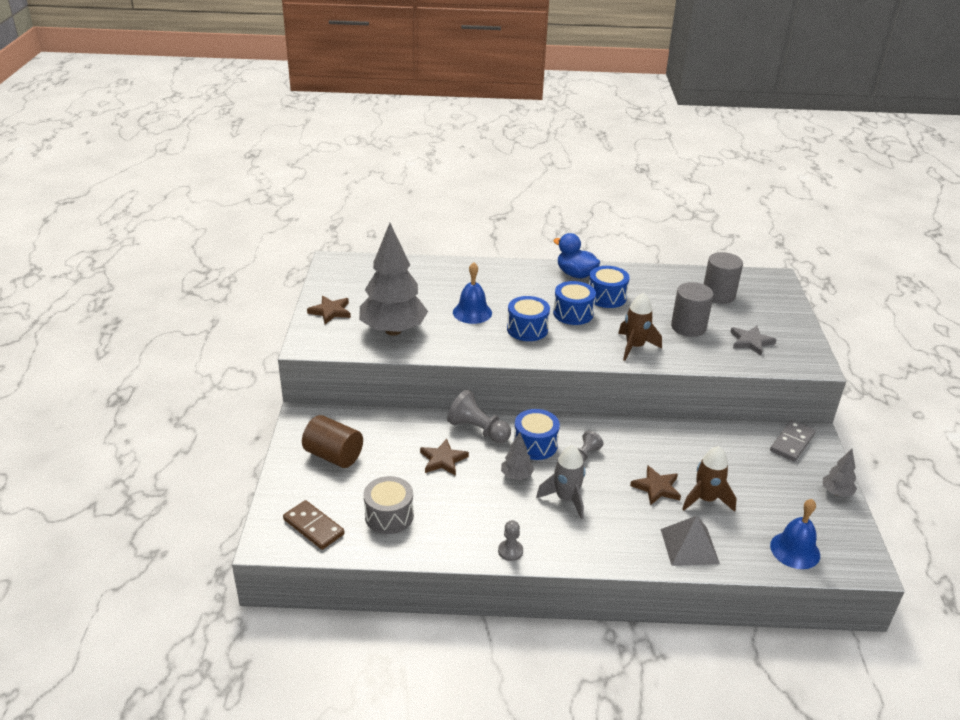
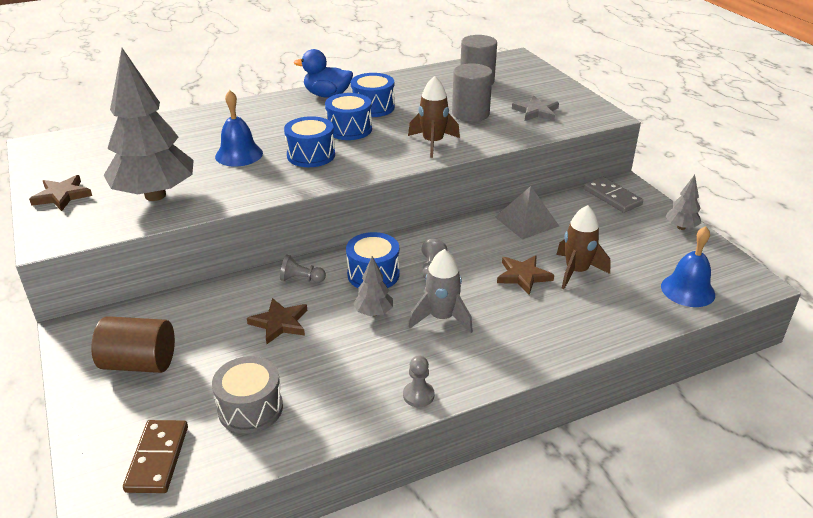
camera: 25 degrees left, 0 degrees up
brown domino [283,500,345,550] -> brown domino turned 75 degrees clockwise [123,420,188,493]
grey pawn [447,390,511,443] -> grey pawn [280,254,326,283], size x0.57
grey pyramid [661,516,720,566] -> grey pyramid moved to [495,186,559,239]
grey domino [770,420,816,462] -> grey domino turned 45 degrees counterclockwise [584,177,643,213]

